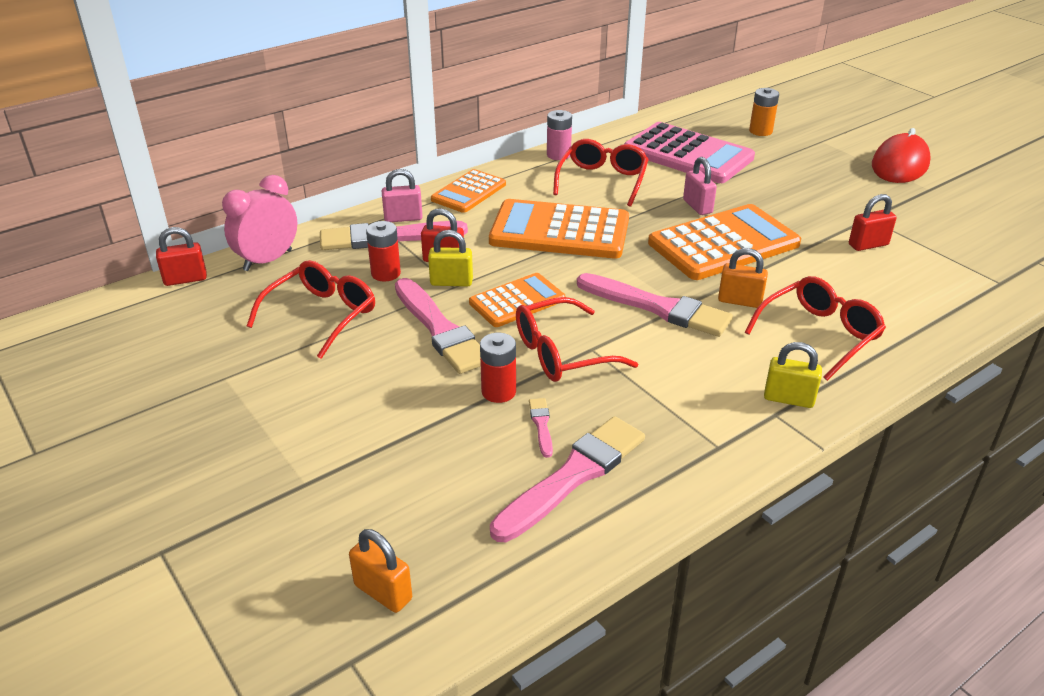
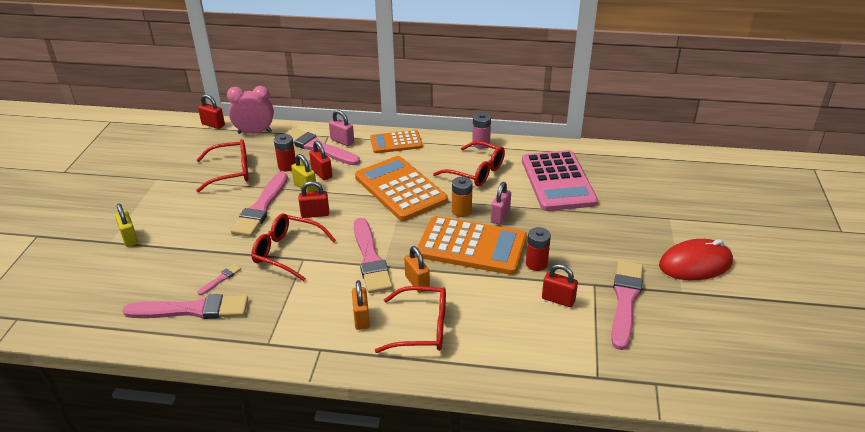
camera: 45 degrees right, 0 degrees up
orange padlock [349,529,412,613] -> orange padlock moved to [352,280,370,330]
orange calculator [469,273,565,327] -> red padlock [299,181,329,218]
red battery [480,333,516,403] -> red battery moved to [526,227,551,271]
red glasses [553,139,649,207] -> red glasses turned 60 degrees clockwise [433,141,505,187]
orange battery [749,88,779,136] -> orange battery moved to [452,177,473,217]
yellow padlock [764,342,822,408] -> yellow padlock moved to [115,204,138,247]
none -> pink brush [611,260,643,350]

